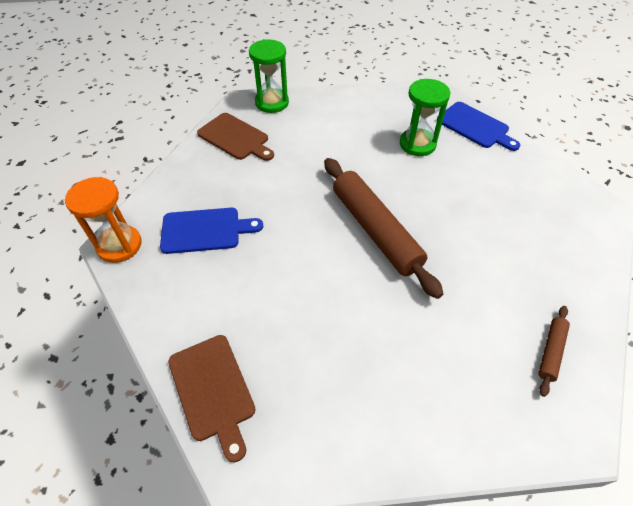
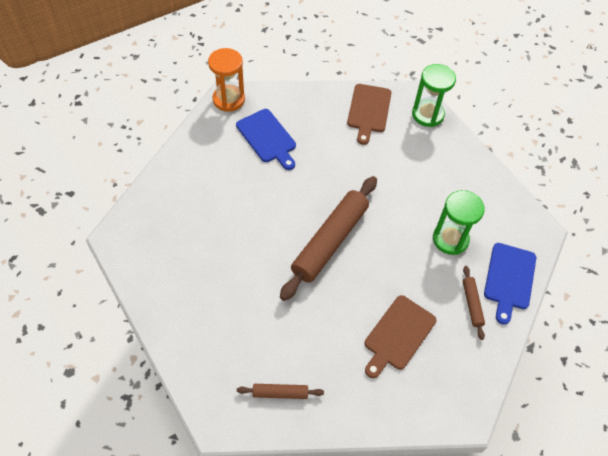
camera: 60 degrees right, 5 degrees up
brown cutting board [168,335,256,463] -> brown cutting board moved to [365,295,436,378]
none -> brown rolling pin [463,266,485,340]

